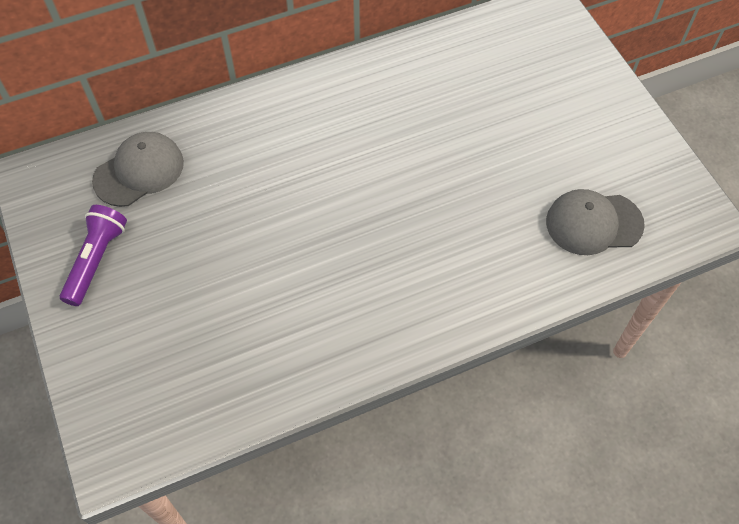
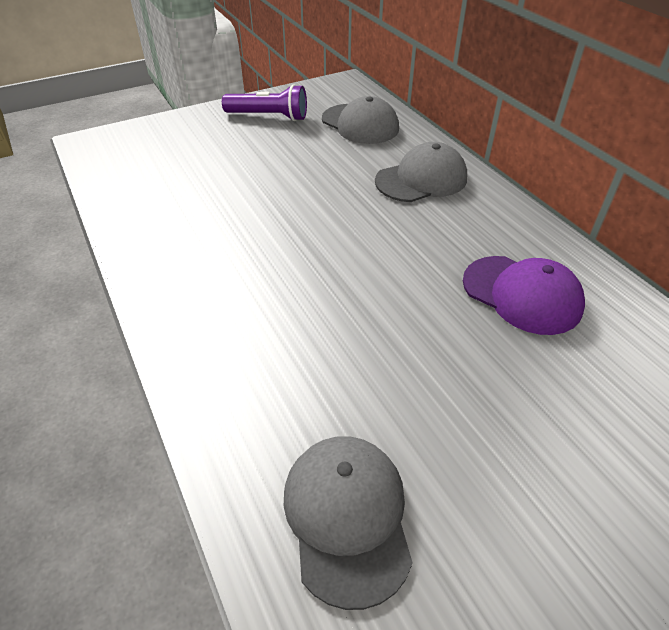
camera: 85 degrees right, 15 degrees down
none -> grey cap [375,142,467,202]
none -> purple cap [463,256,585,335]

